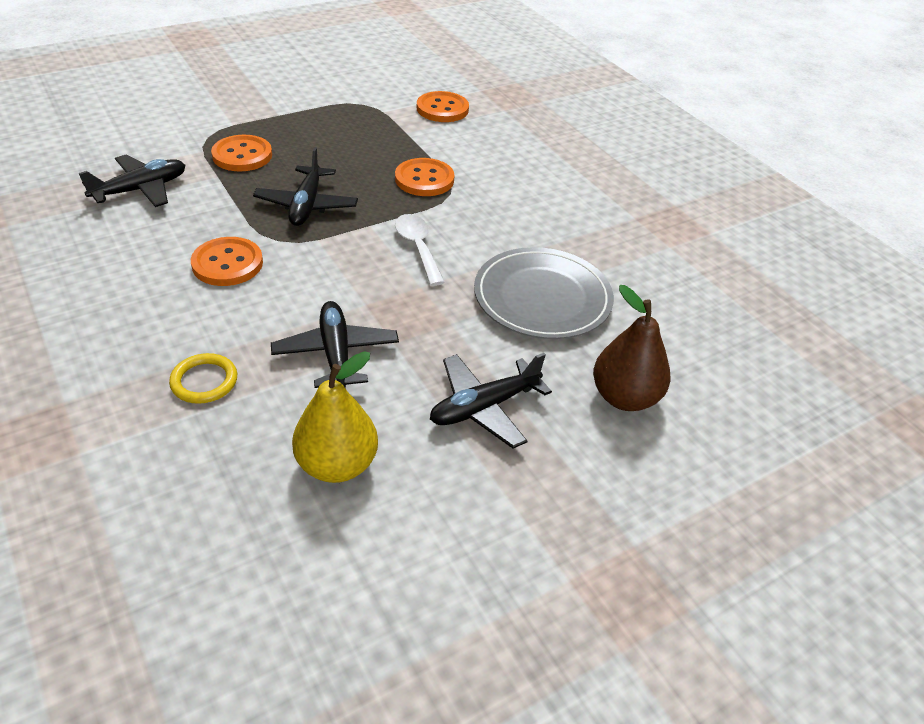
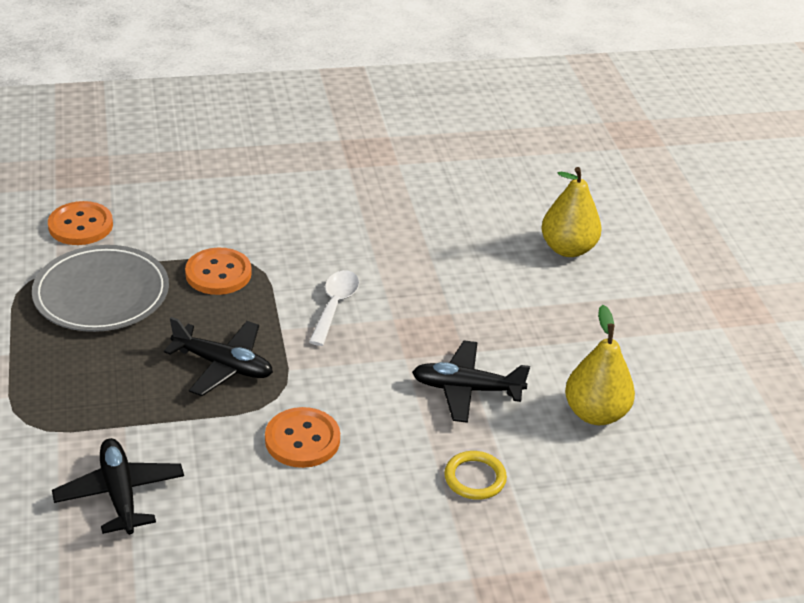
camera: 70 degrees left, 5 degrees down
orange button [211,135,272,171] -> none
white spoon [395,214,445,286] -> white spoon turned 105 degrees clockwise [309,270,359,346]
black plane [430,353,552,448] -> none
grey plate [474,247,614,339] -> grey plate moved to [32,245,169,332]
brown pear [593,285,671,411] -> yellow pear [541,167,602,257]

